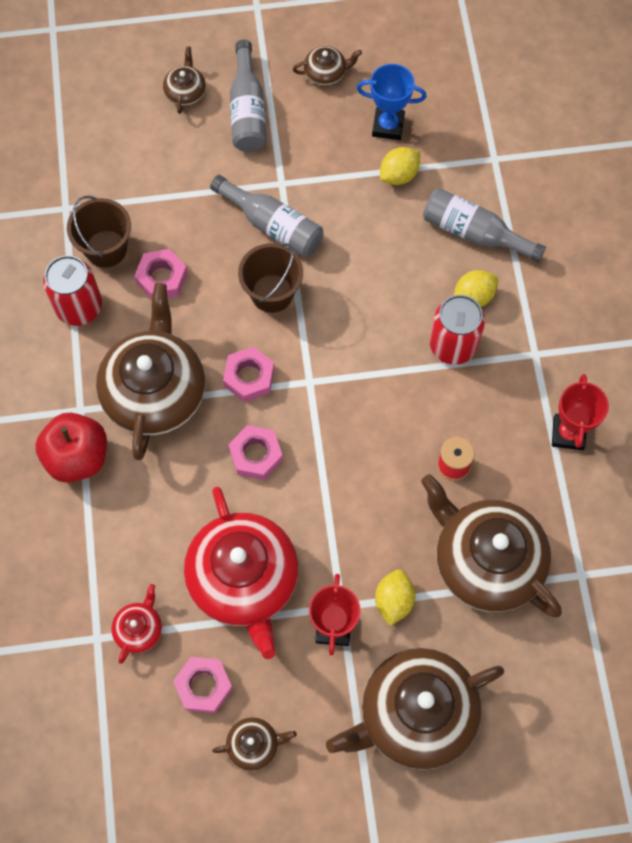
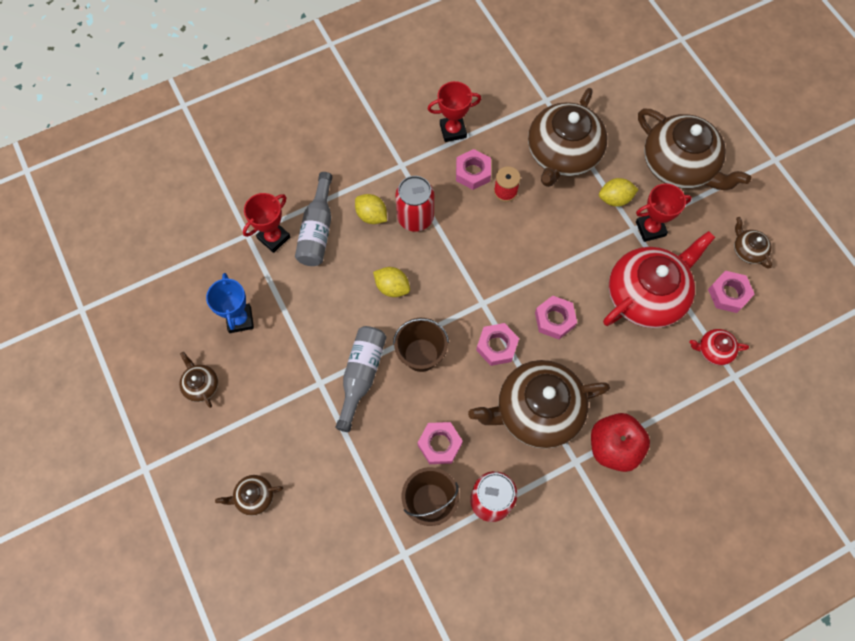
camera: 110 degrees left, 0 degrees up
grey bottle [230,40,267,152] -> none
yellow lemon [380,147,420,185] -> yellow lemon moved to [373,267,410,297]
none -> red trophy [243,193,290,253]
none -> pink nut [456,149,491,190]

